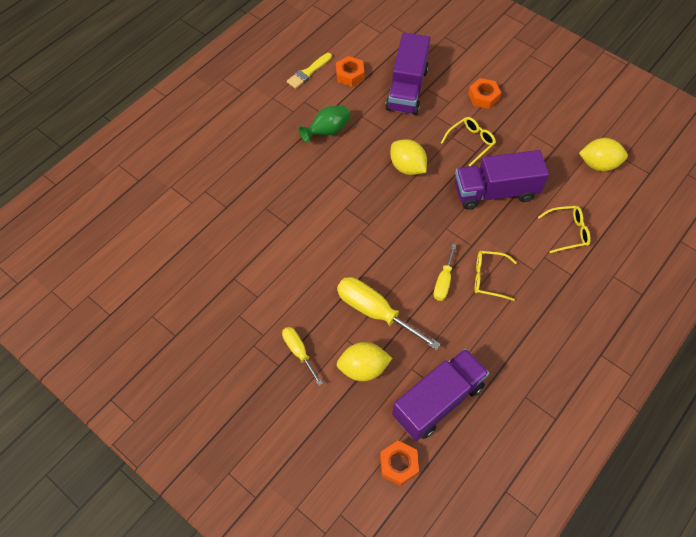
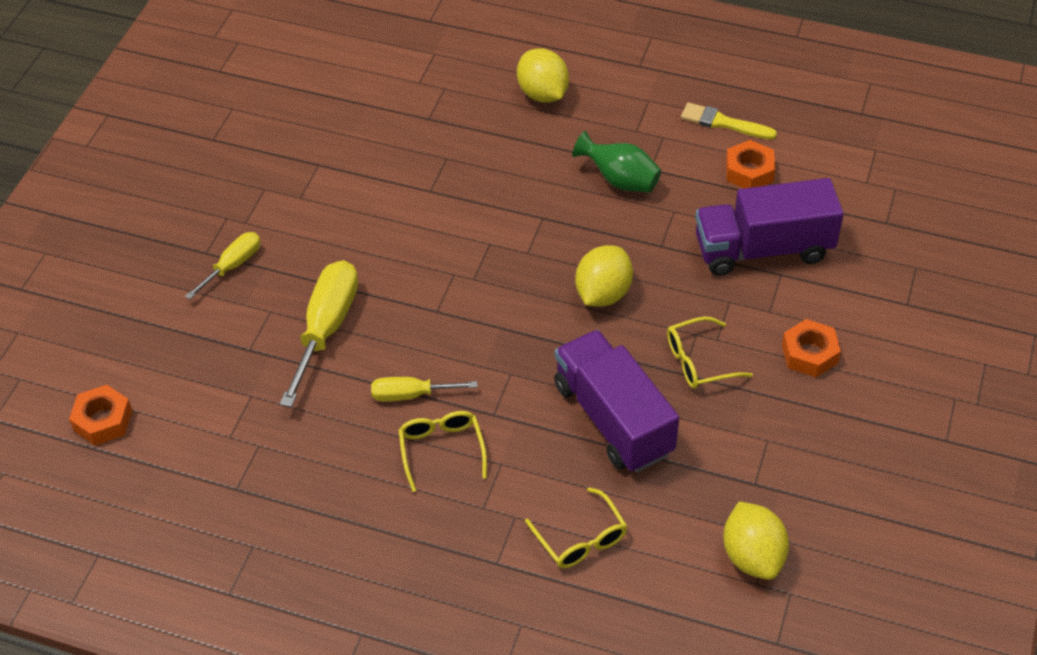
camera: 70 degrees right, 10 degrees down
yellow lemon [336,342,392,381] -> yellow lemon moved to [517,48,569,103]
purple truck [392,348,489,441] -> none
yellow glasses [441,117,496,166] -> yellow glasses turned 135 degrees clockwise [667,316,753,389]

